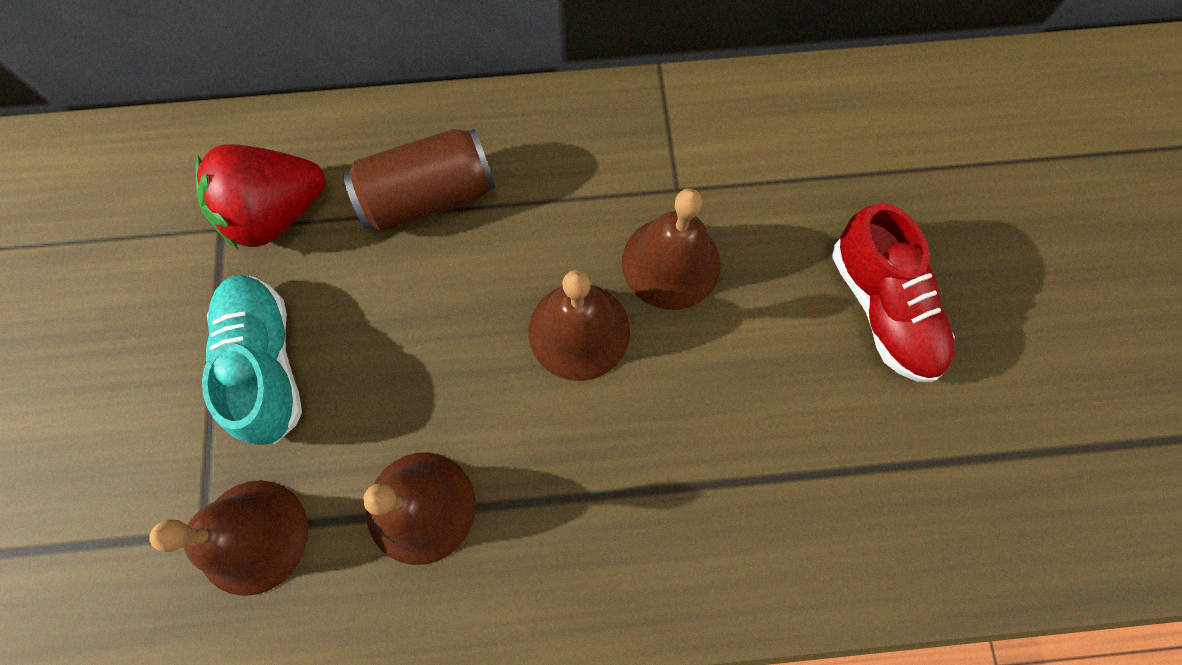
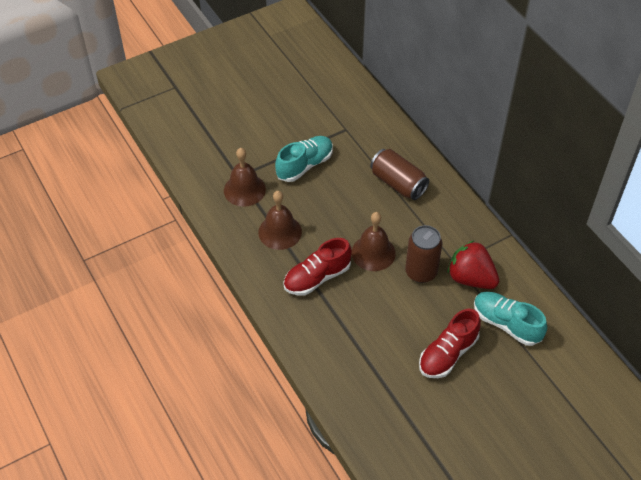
camera: 65 degrees right, 20 degrees down
red strawberry [196,144,325,250] -> red strawberry moved to [448,241,499,289]
brown bell [622,188,721,310] -> brown can [405,225,442,283]
none -> red shoe [283,238,352,295]
none -> turquoise shoe [474,292,547,346]

